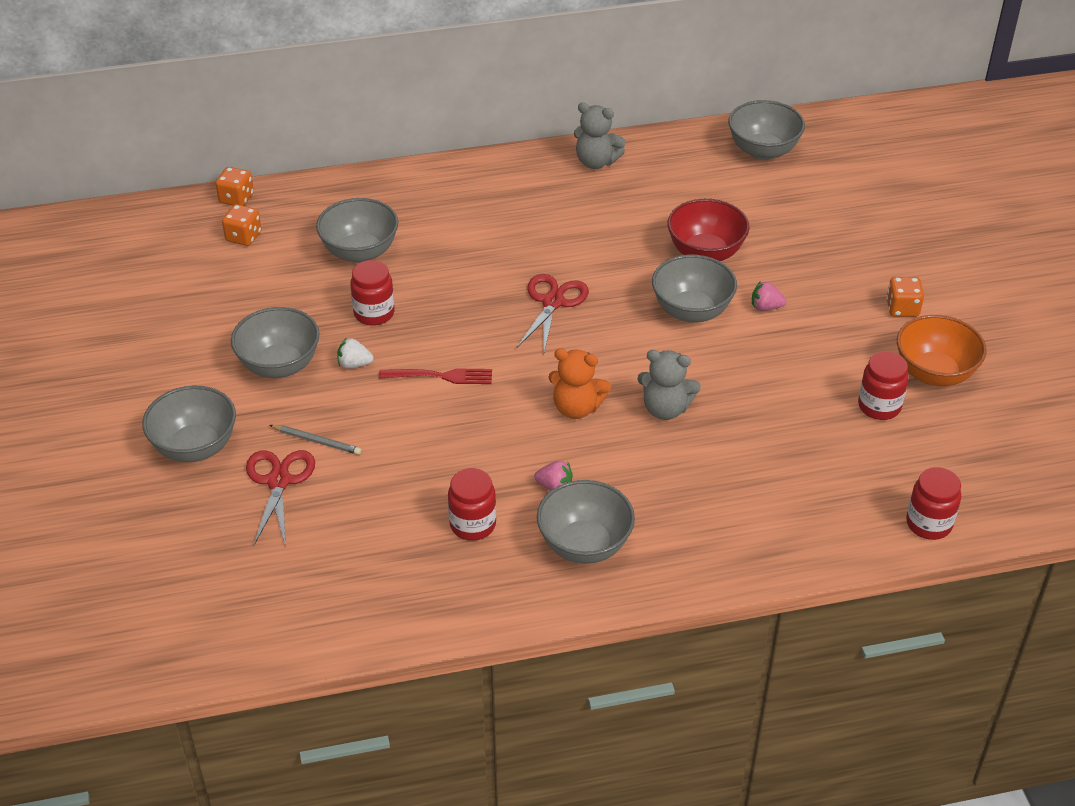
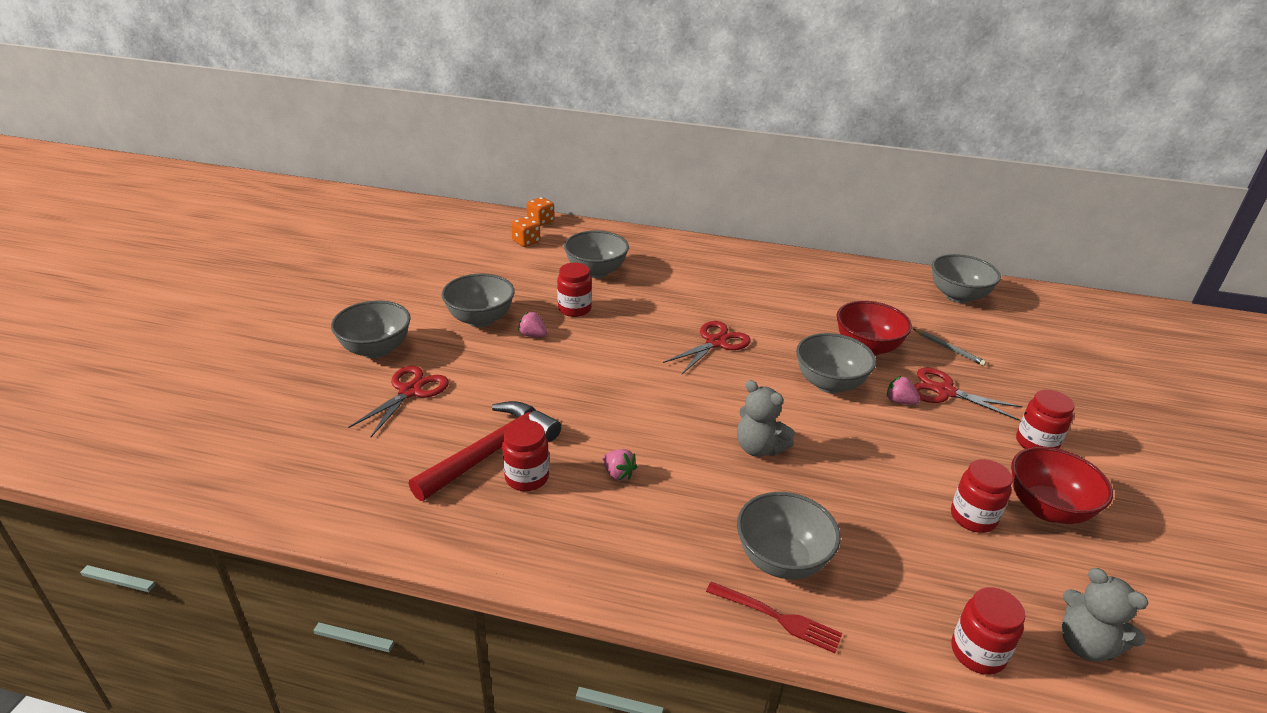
camera: 25 degrees right, 10 degrees down
grey pencil [270,425,361,455] -> grey pencil moved to [914,329,986,366]
white strawberry [337,338,374,369] -> pink strawberry [518,312,547,337]
red fork [379,368,492,384] -> red fork moved to [706,581,842,653]
grey bowl [537,480,635,564] -> grey bowl moved to [737,492,840,579]
orange teddy bear [548,348,611,419] -> none
grey teddy bear [574,102,626,169] -> grey teddy bear moved to [1061,568,1149,661]
orange dice [886,277,924,317] -> red jar [1016,390,1075,449]
orange bowl [897,315,986,386] -> red bowl [1011,447,1113,524]
none -> red hammer [409,401,561,501]
none -> red scissors [914,368,1023,420]

